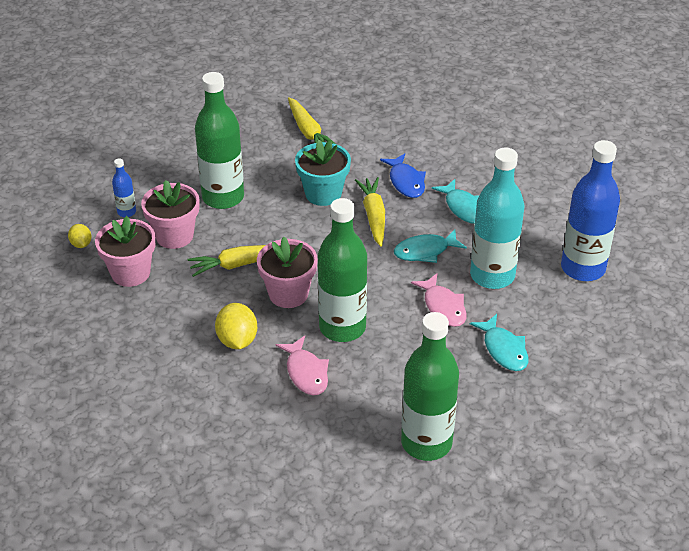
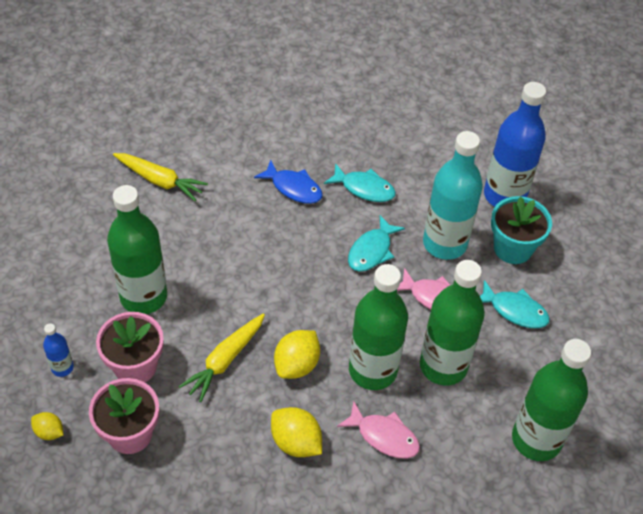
camera: 40 degrees left, 10 degrees up
pink flower pot [257,237,318,308] -> yellow lemon [274,330,320,379]
turquoise flower pot [295,139,351,206] -> turquoise flower pot moved to [491,196,552,264]
yellow carrot [355,177,385,247] -> none
none -> green bottle [420,260,485,385]

